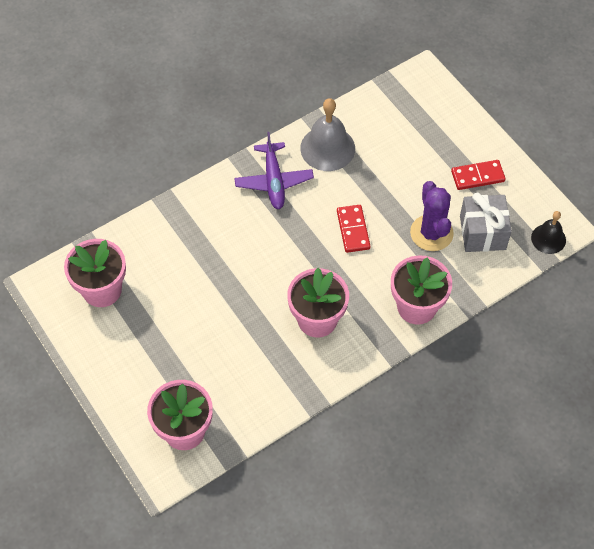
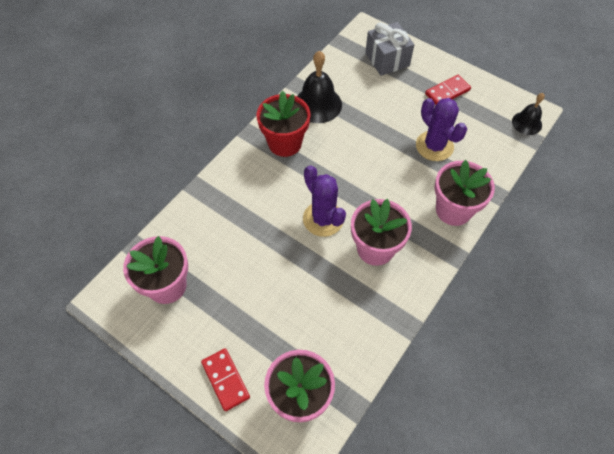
camera: 20 degrees left, 0 degrees up
purple plane [234,132,314,209] -> red flower pot [257,91,310,157]
grey bell [300,98,355,171] -> black bell [297,51,342,123]
red domino [337,205,370,253] -> red domino moved to [201,348,250,411]
grey gift [460,193,512,252] -> grey gift moved to [365,22,414,76]
none -> purple cactus [303,165,346,237]

